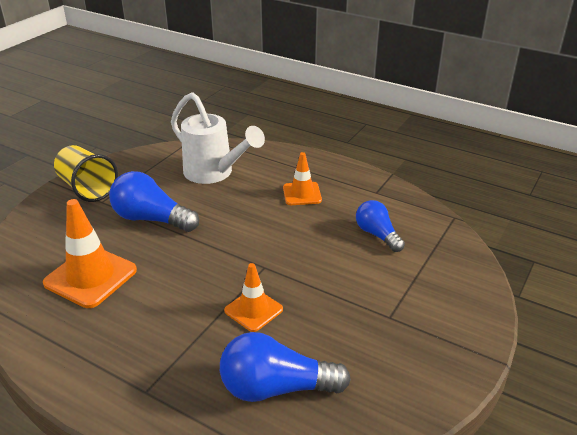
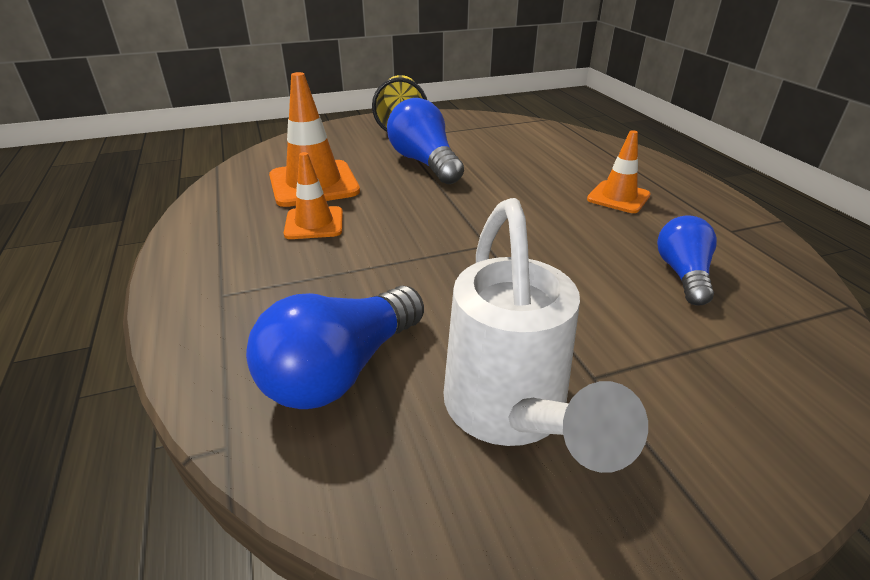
camera: 40 degrees right, 0 degrees up
white watering can [171,92,265,184] -> white watering can moved to [444,198,648,473]
blue light bulb [220,332,351,402] -> blue light bulb turned 90 degrees counterclockwise [246,286,424,409]
orange traffic cone [224,263,283,332] -> orange traffic cone moved to [284,152,343,239]

